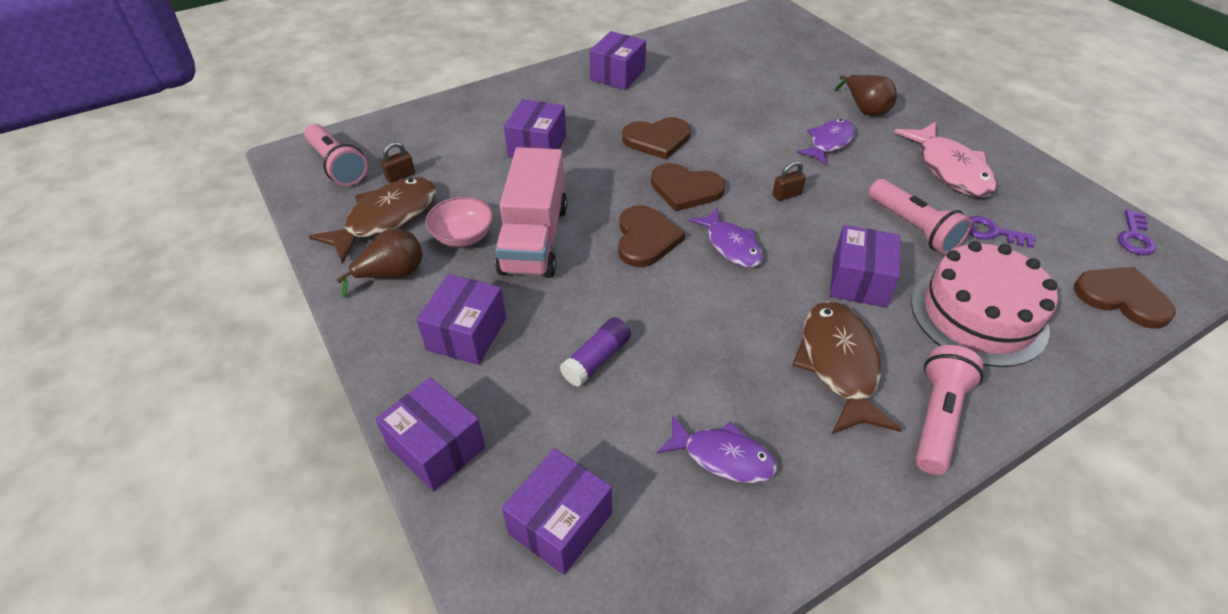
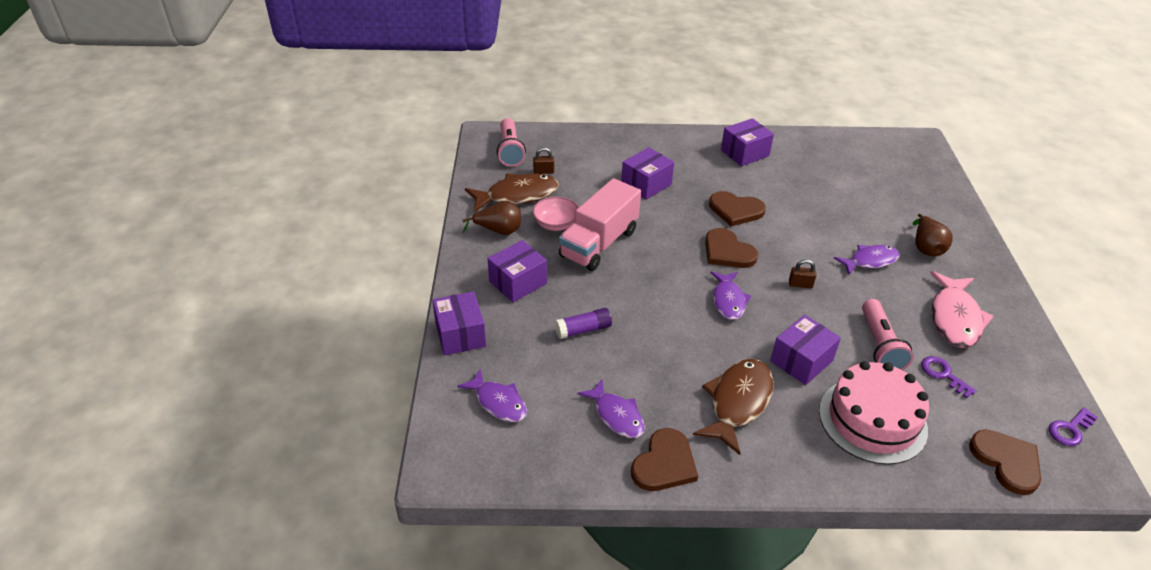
camera: 30 degrees right, 5 degrees down
purple box [502,448,612,575] -> purple fish [457,369,527,422]
brown heart [618,205,685,267] -> brown heart moved to [631,428,698,491]
pink flashlight [915,345,983,475] -> none

